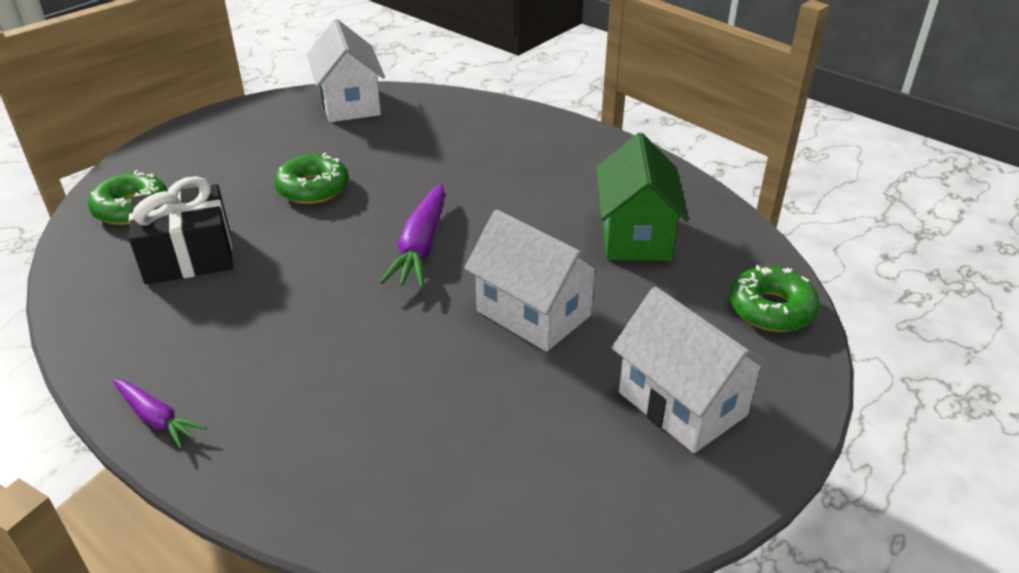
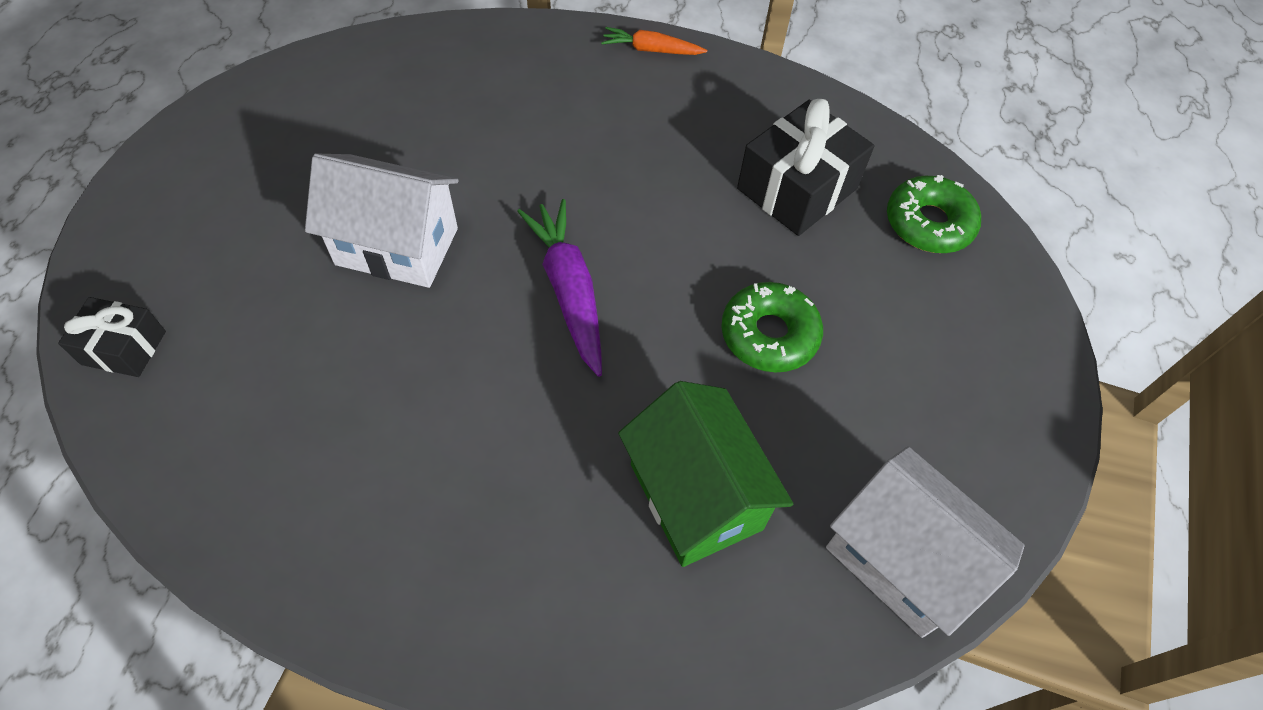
camera: 150 degrees right, 20 degrees up
purple carrot [113,379,207,449] -> orange carrot [601,27,707,55]
green house [596,133,689,261] -> green house moved to [618,381,793,567]
white house [612,287,773,453] -> none
green donut [729,265,820,332] -> black gift [58,297,166,377]

